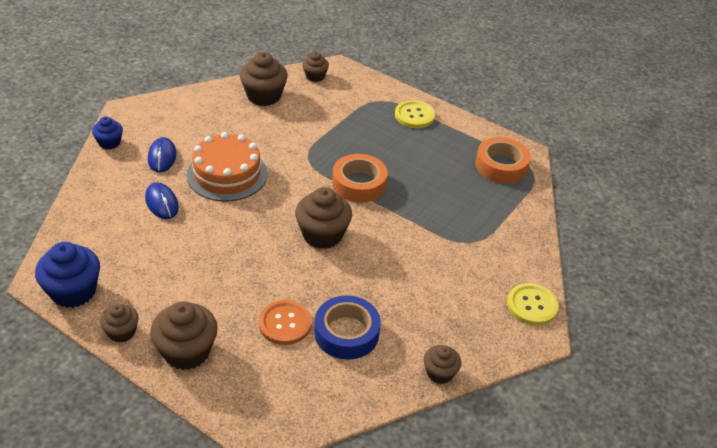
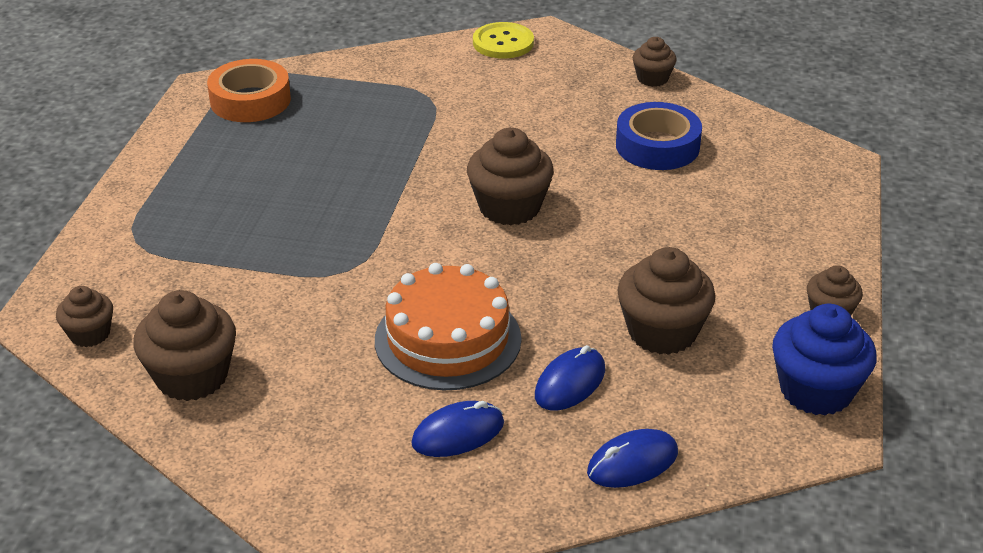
camera: 110 degrees left, 5 degrees down
blue cupcake [92,116,123,149] -> none
brown cupcake [150,301,218,370] -> brown cupcake moved to [617,247,716,355]
orange button [259,300,312,345] -> none
orange tape [332,154,388,203] -> none
yellow button [395,100,435,128] -> none
none -> blue mouse [587,429,678,488]

